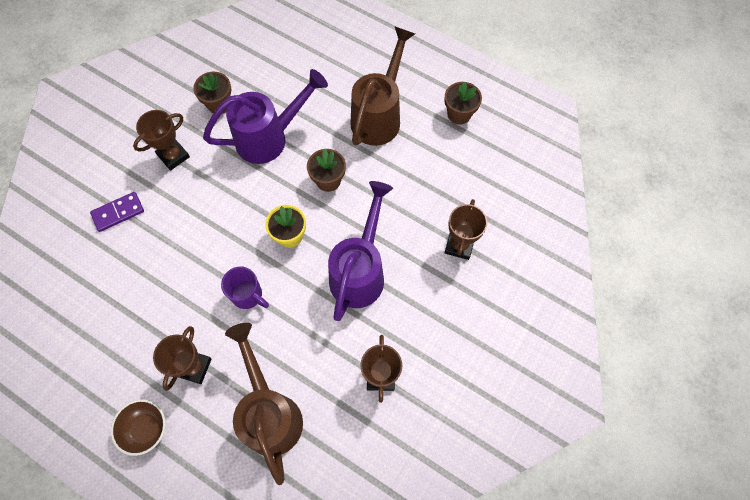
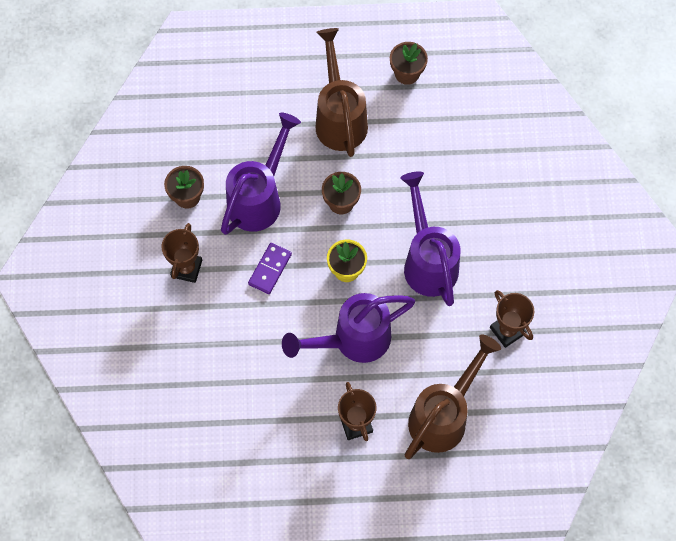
camera: 35 degrees left, 0 degrees up
purple domino [90,192,144,232] -> purple domino moved to [248,243,292,294]
brown bowl [111,399,165,456] -> none
purple mug [221,266,269,309] -> purple watering can [282,293,415,363]
brown watering can [225,323,303,485] -> brown watering can turned 90 degrees clockwise [405,335,501,459]
brown trophy [445,199,487,260] -> none

